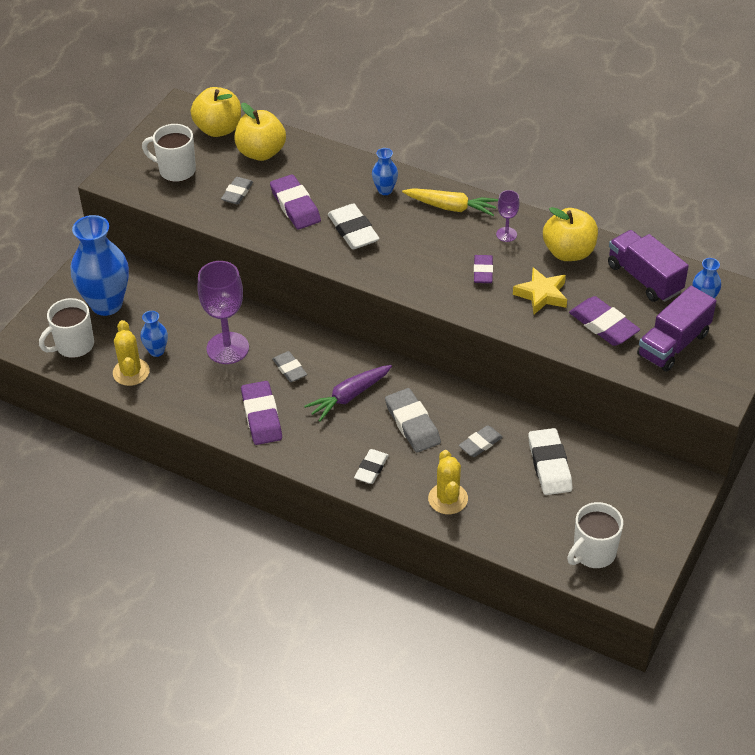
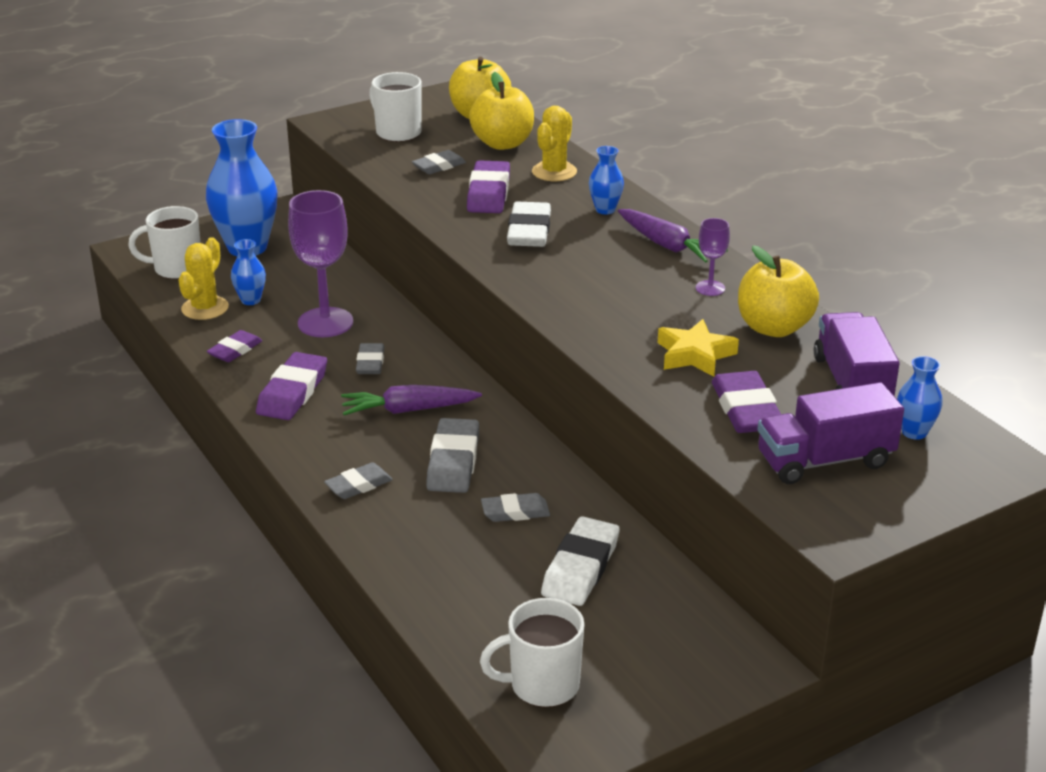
camera: 30 degrees right, 15 degrees down
white eraser [354,449,389,484] -> grey eraser [324,462,393,499]
yellow carrot [402,188,498,216] -> purple carrot [618,209,728,263]
yellow cactus [428,450,468,514] -> yellow cactus moved to [532,106,577,181]
purple eraser [474,255,493,283] -> purple eraser moved to [207,330,262,362]

